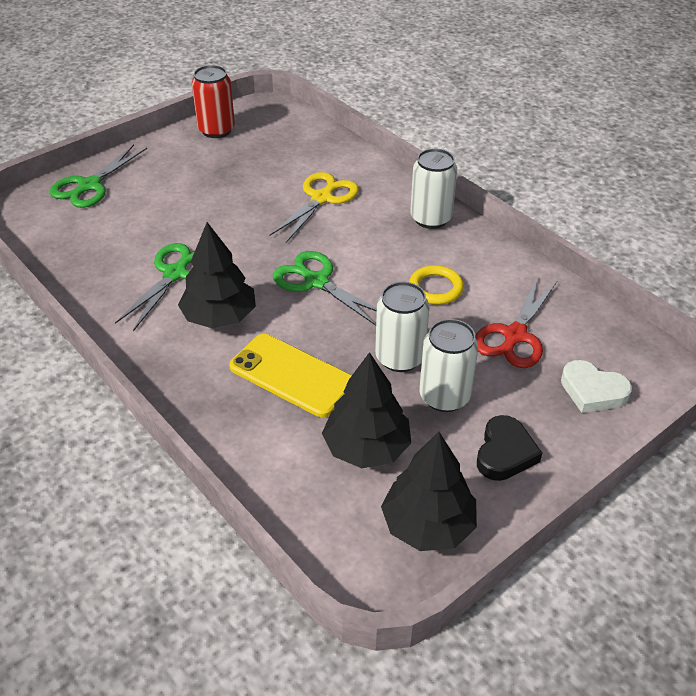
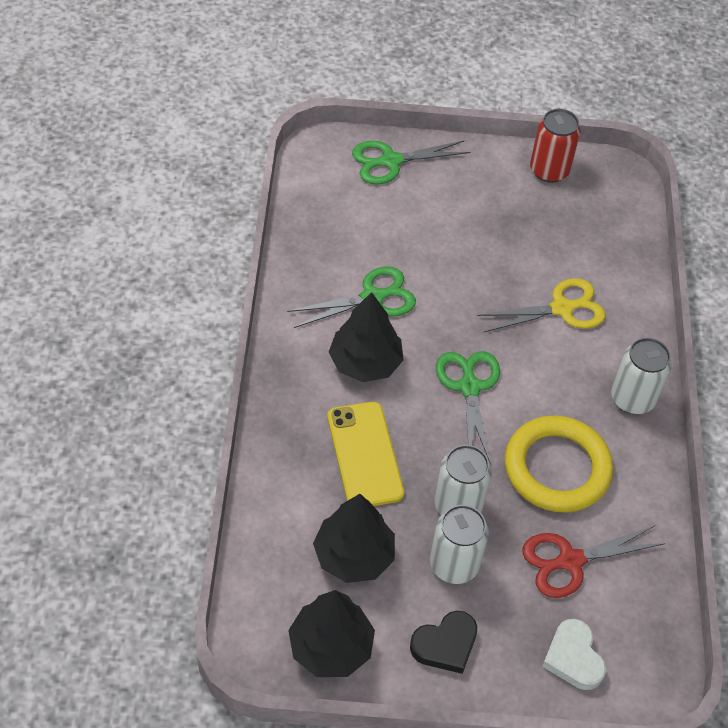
camera: 40 degrees right, 10 degrees up
yellow ring [409,265,464,305] -> yellow ring [505,415,613,513], size x1.88

